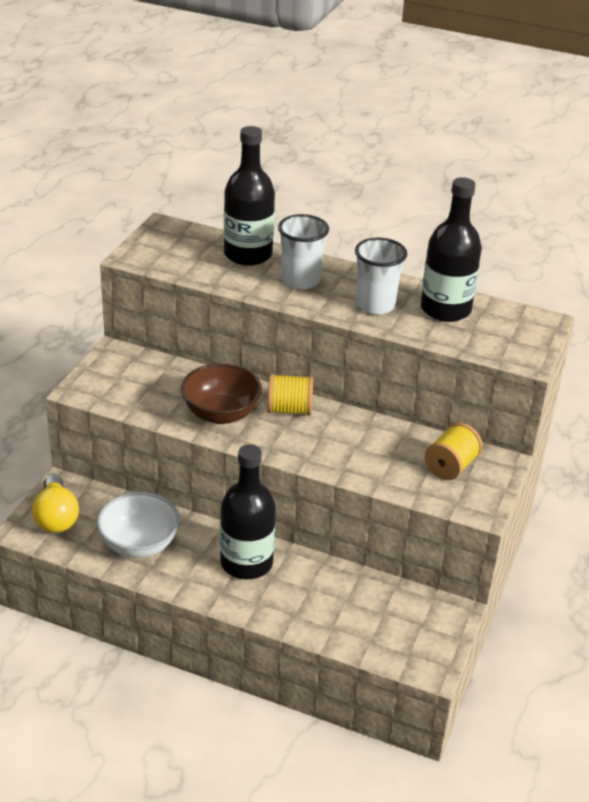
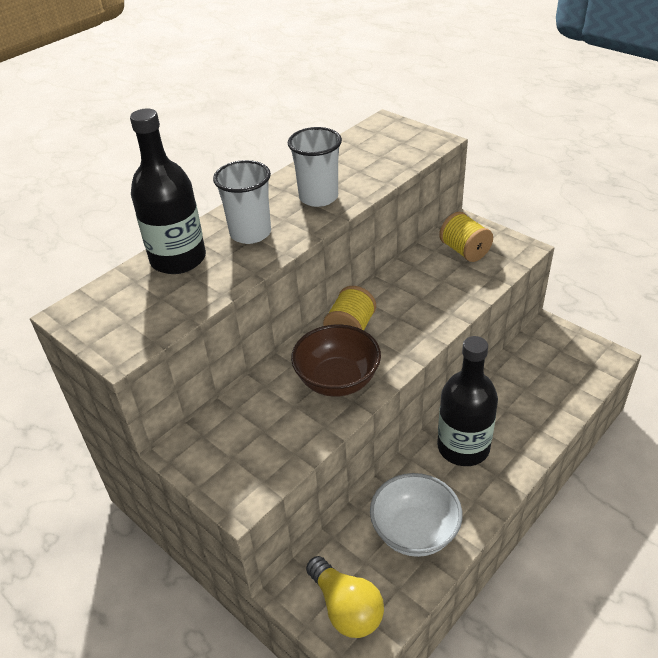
camera: 65 degrees left, 5 degrees up
yellow light bulb [32,475,79,533] -> yellow light bulb turned 45 degrees clockwise [306,556,384,638]
black bottle [421,177,482,322] -> none

